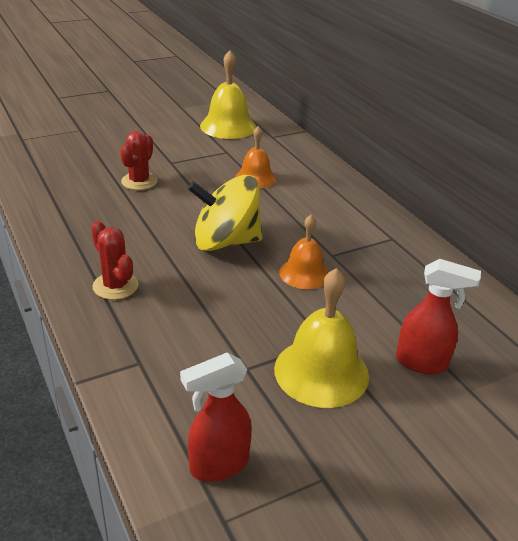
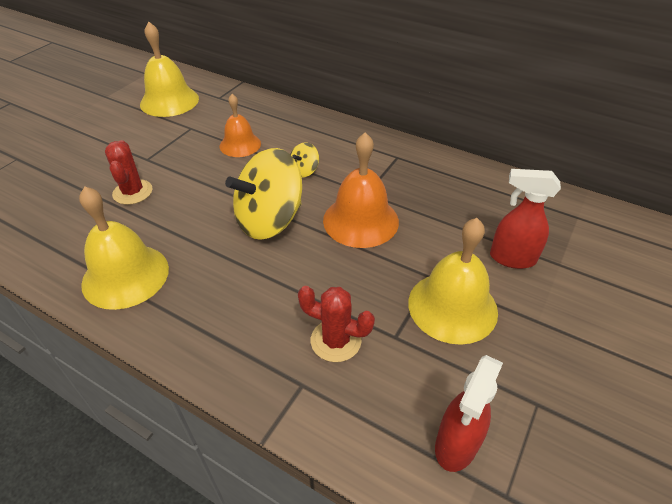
camera: 30 degrees left, 10 degrees up
red cactus [91,221,138,300] -> red cactus moved to [298,286,375,362]
orange bell [279,215,329,289] -> orange bell [323,132,399,248], size x1.56
red spray bottle [396,259,481,374] -> red spray bottle turned 150 degrees counterclockwise [490,169,561,269]
none -> yellow bell [79,187,169,310]
none -> yellow spinning top [290,142,319,178]

